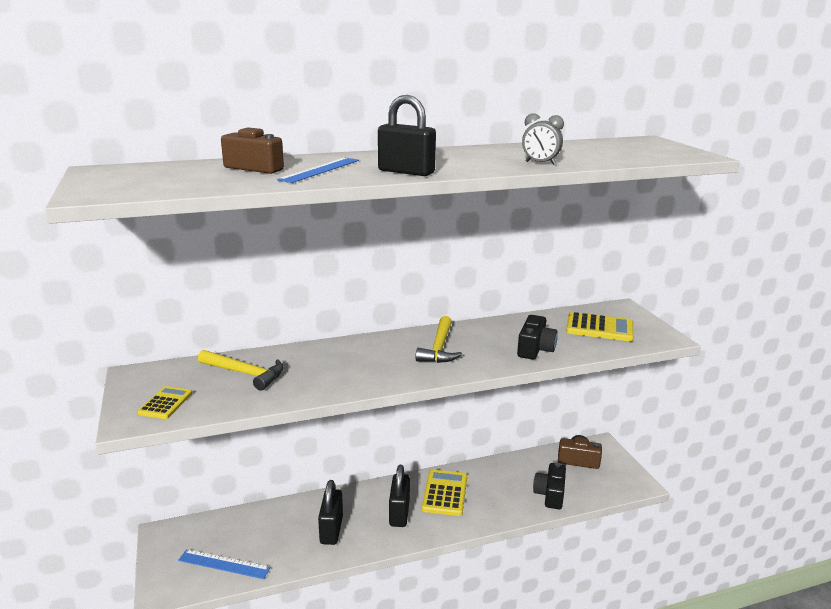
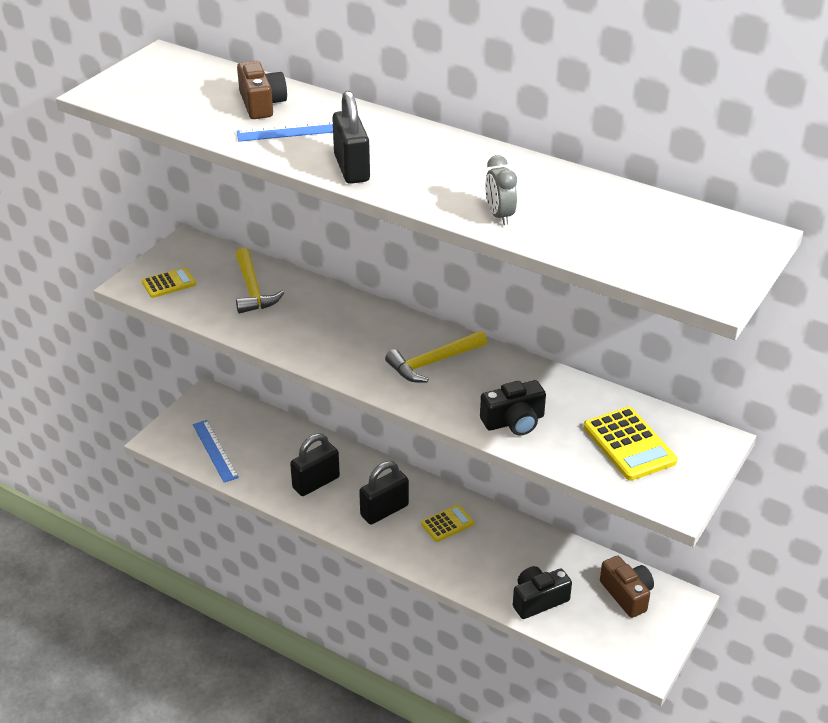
camera: 50 degrees right, 15 degrees up
yellow calculator [422,469,467,516] -> yellow calculator [421,505,474,542], size x0.62

